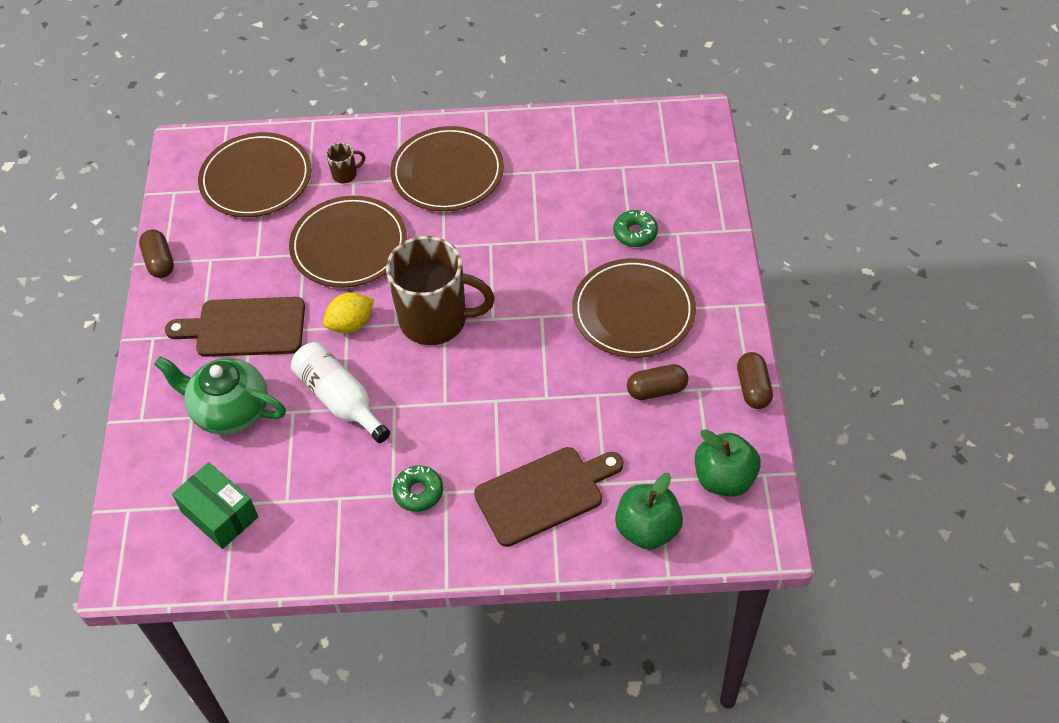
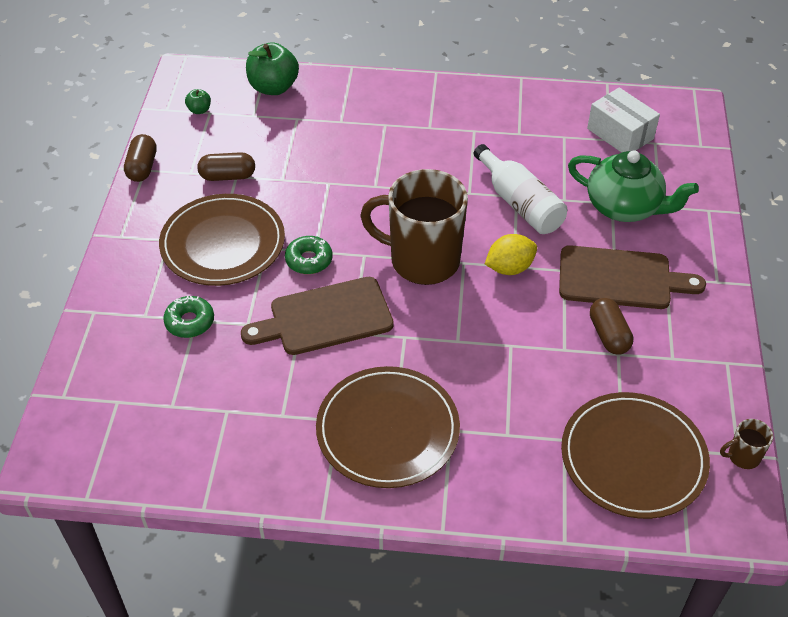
camera: 175 degrees left, 5 degrees down
brown capsule [139,230,174,278] -> brown capsule moved to [590,298,633,355]
green box [172,462,258,549] -> white box [587,88,660,152]
brown plate [289,196,407,288] -> none
brown mug [326,143,365,183] -> brown mug moved to [720,419,773,469]
green donut [393,465,443,512] -> green donut moved to [285,236,333,274]
brown cutting board [474,447,623,547] -> brown cutting board moved to [241,277,394,355]
green apple [695,429,761,497] -> green apple [185,89,211,114], size x0.48

